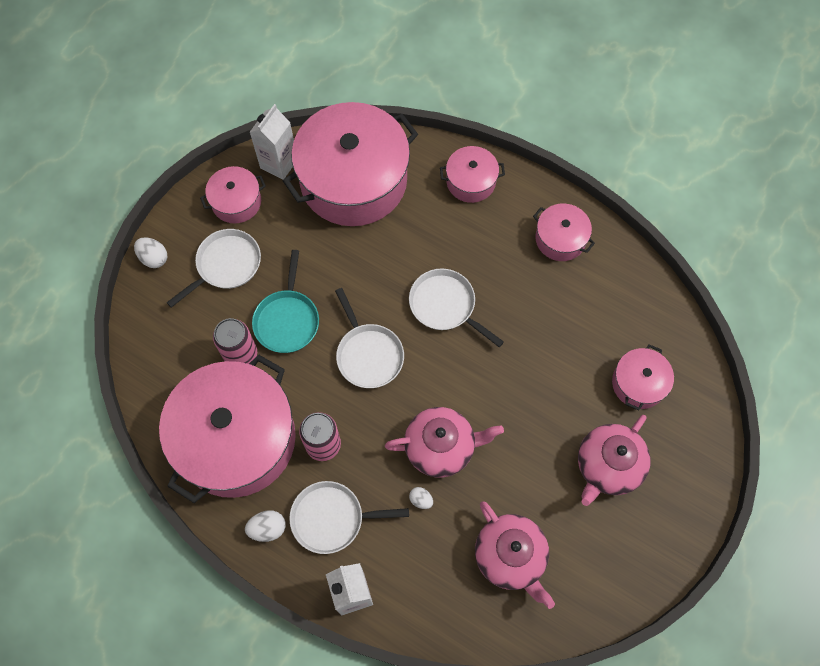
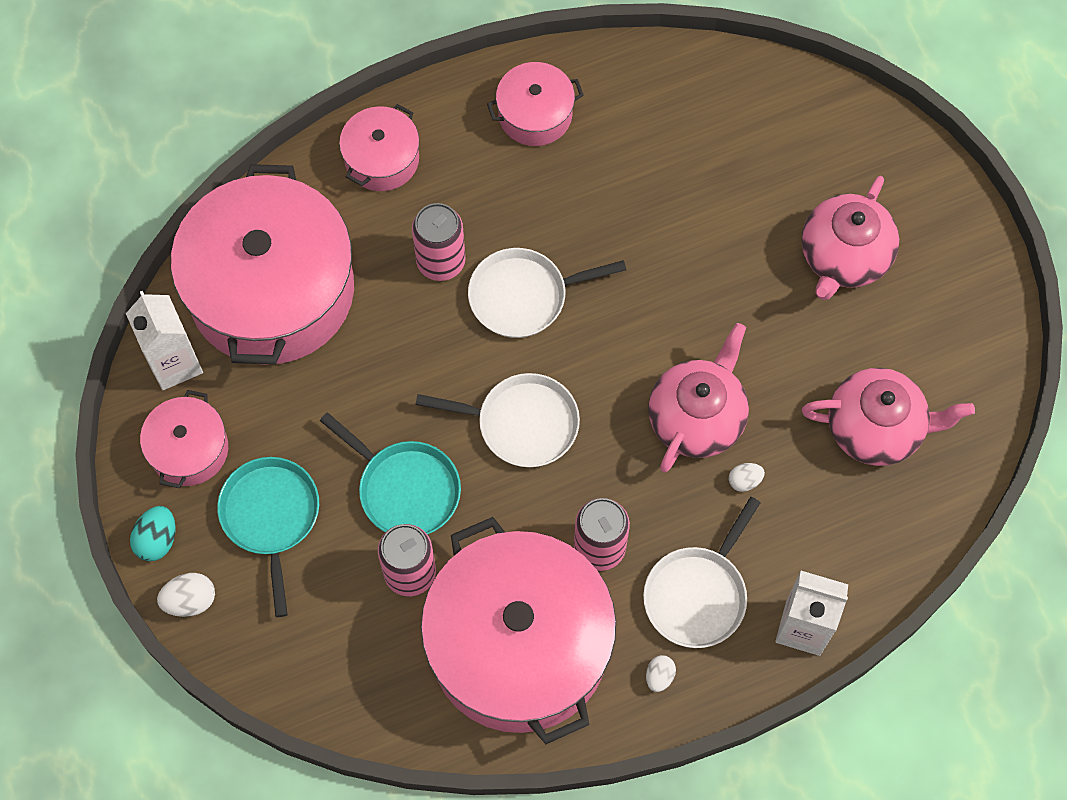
camera: 55 degrees left, 0 degrees up
white pan [166,229,261,308] -> turquoise pan [217,457,319,617]
white egg [245,510,286,542] -> white egg [646,655,676,692], size x0.66
pink teapot [578,415,650,506] -> pink teapot turned 45 degrees clockwise [802,176,899,300]
pink pot [612,344,674,411] -> none
none -> turquoise egg [130,506,175,561]
none -> pink can [412,203,466,281]

